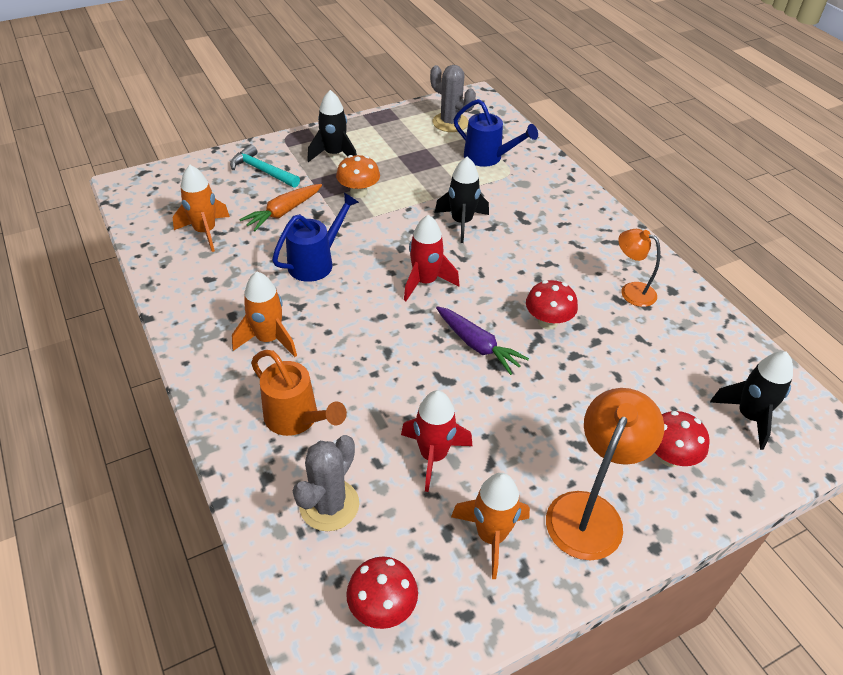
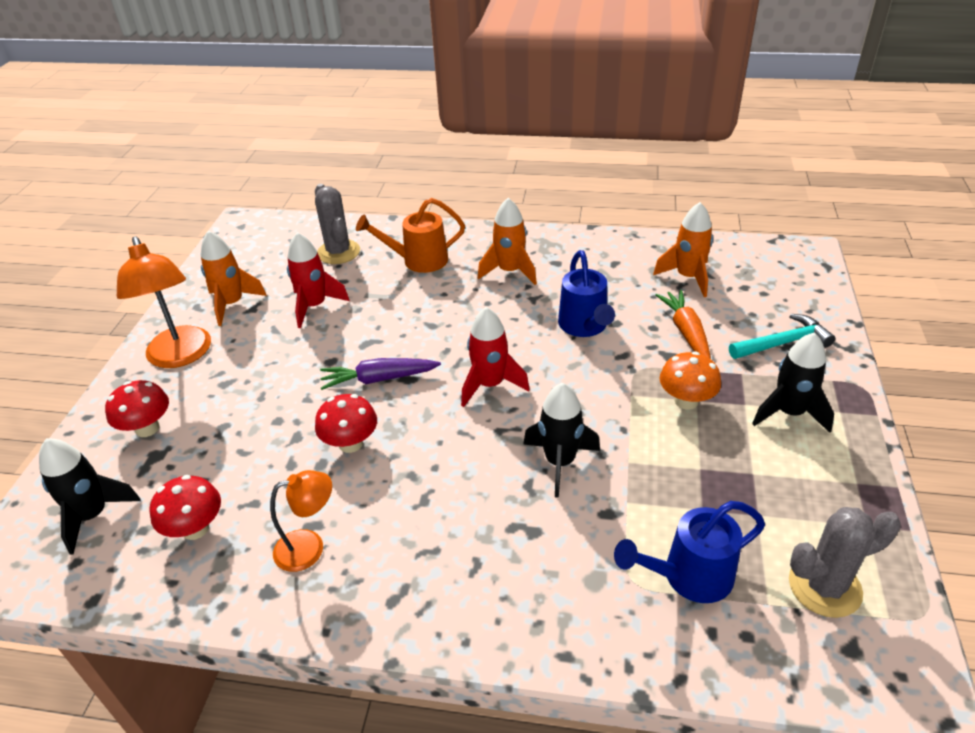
camera: 130 degrees right, 5 degrees down
red mushroom [346,556,418,629] -> red mushroom moved to [150,475,221,540]

